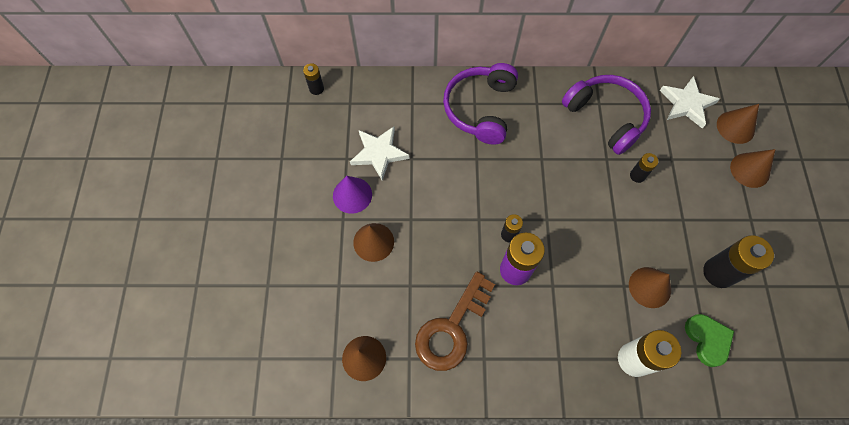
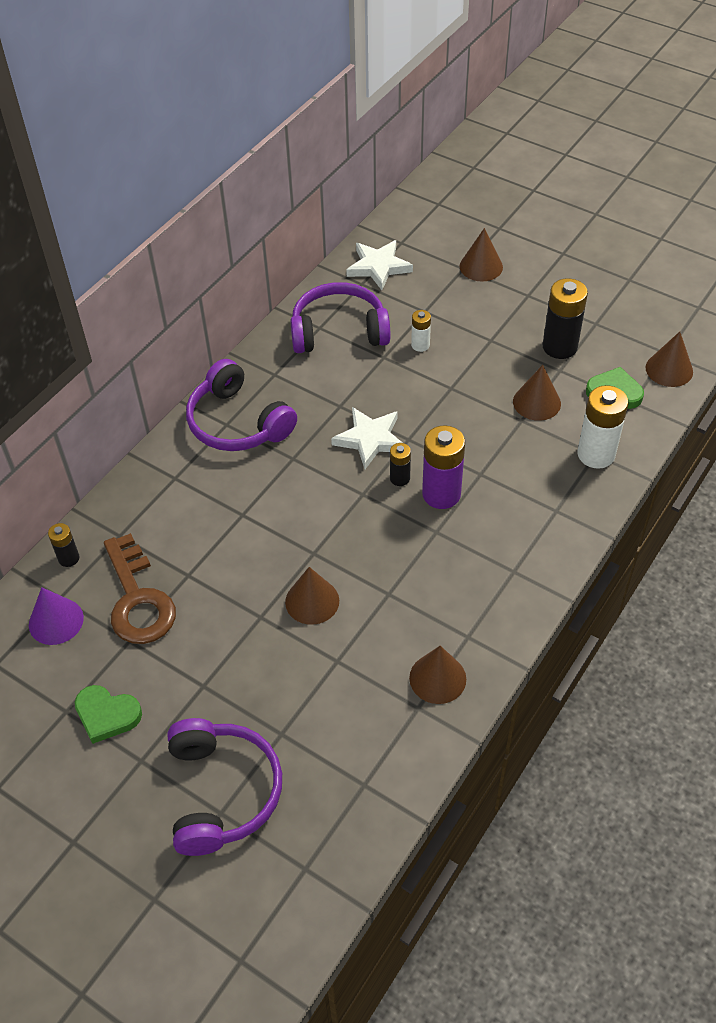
camera: 55 degrees left, 15 degrees down
purple cone [333,176,372,213] -> purple cone moved to [29,587,84,645]
white star [350,126,409,181] -> white star moved to [331,407,402,469]
brown key [415,272,495,371] -> brown key moved to [104,533,176,644]
black battery [630,153,658,183] -> white battery [411,310,431,352]
brown cone [717,104,759,144] -> brown cone moved to [646,332,693,387]
none -> green heart [75,685,142,744]
none -> purple headphones [167,718,282,856]

